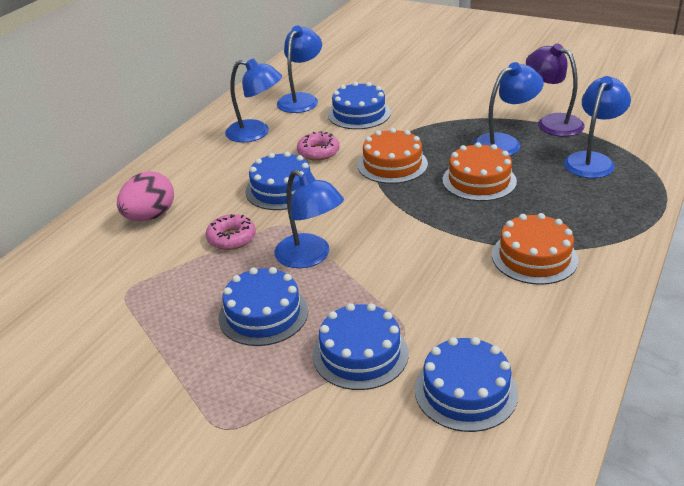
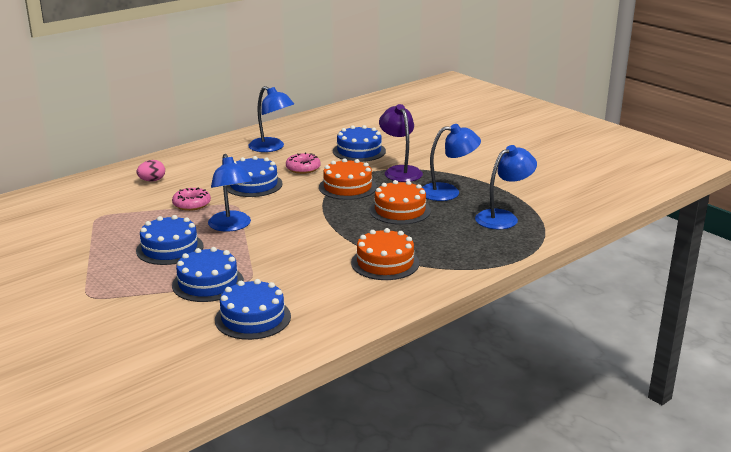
camera: 20 degrees right, 10 degrees down
pink egg [117,171,174,221] -> pink egg [137,160,165,182], size x0.61
blue lamp [277,26,322,113] -> none
purple lamp [526,43,585,137] -> purple lamp moved to [379,104,423,182]

